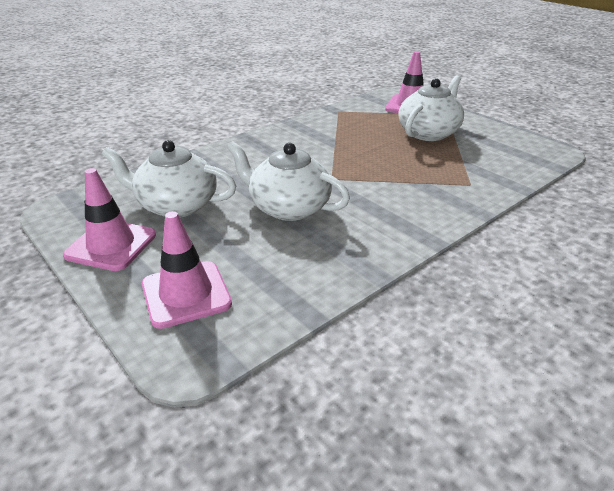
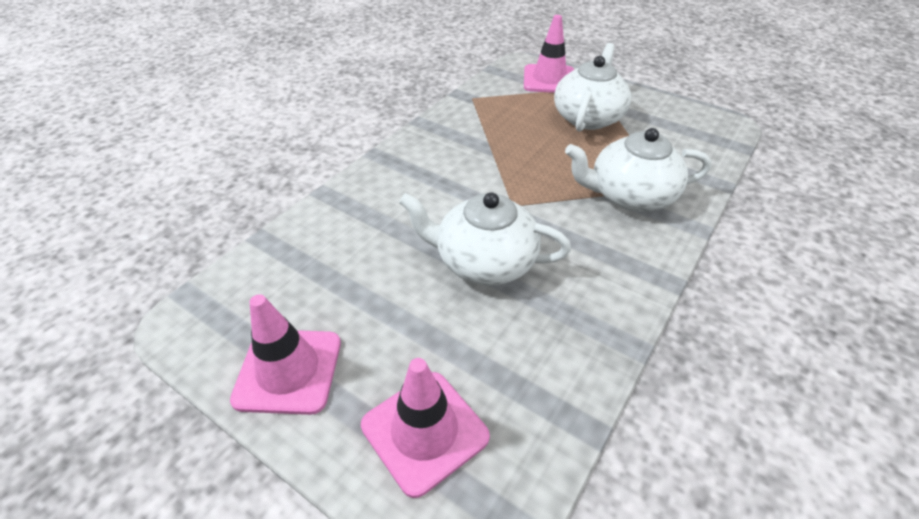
camera: 15 degrees left, 10 degrees up
white teapot [102,140,236,218] -> white teapot moved to [565,128,711,212]

